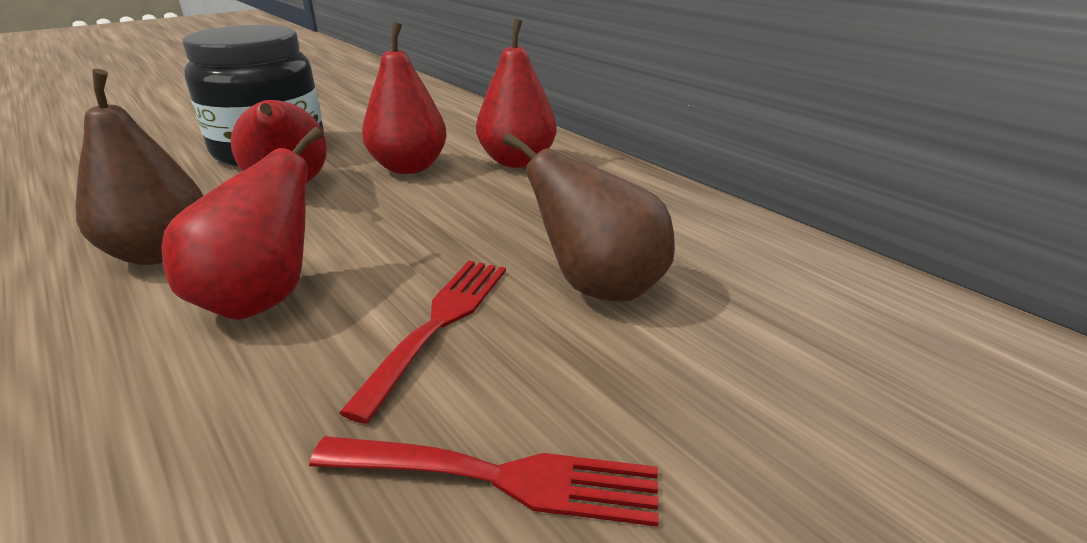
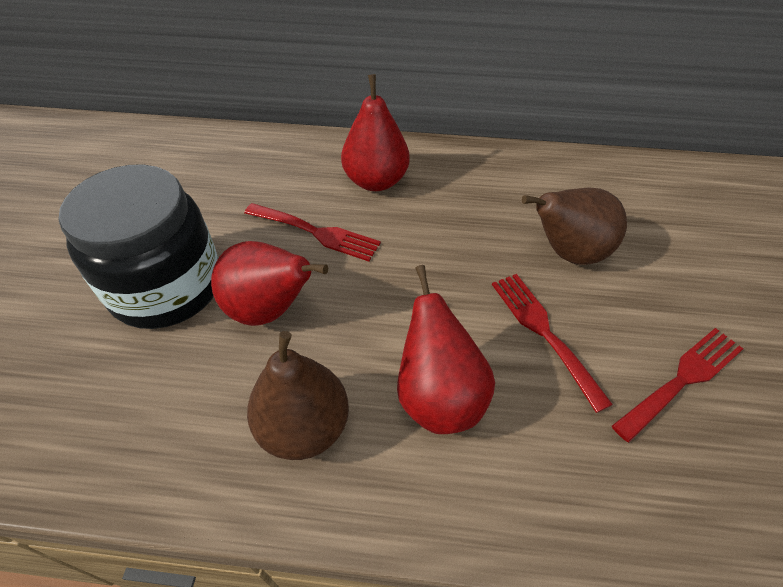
camera: 45 degrees left, 20 degrees up
red pear [362,22,447,174] -> red fork [244,203,381,262]

